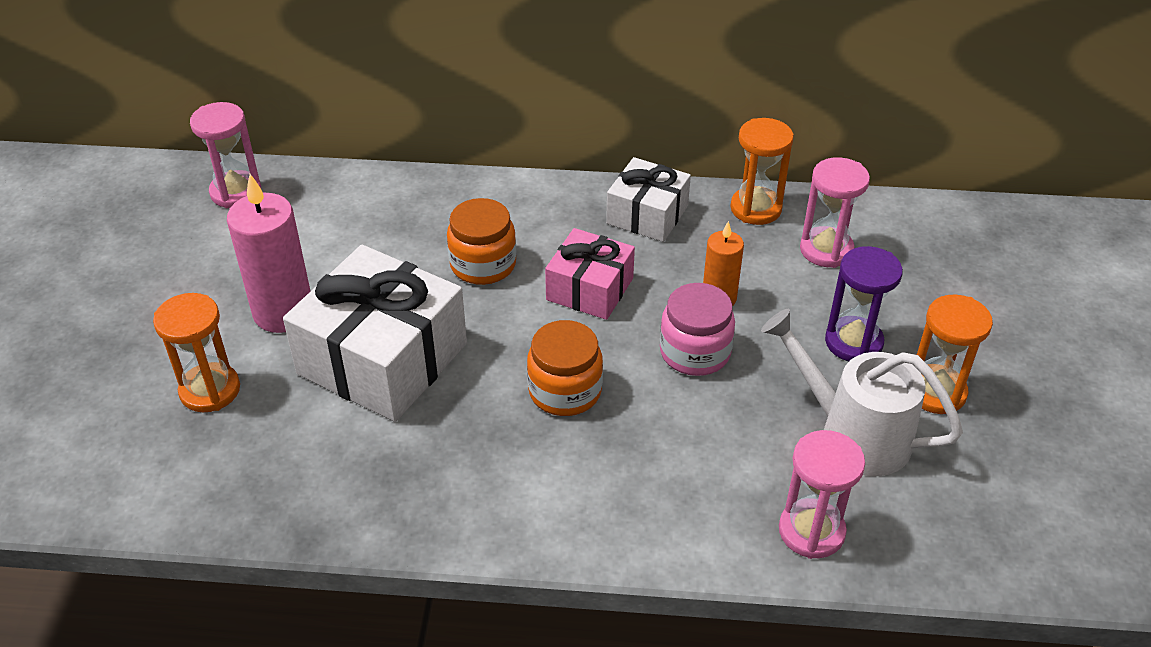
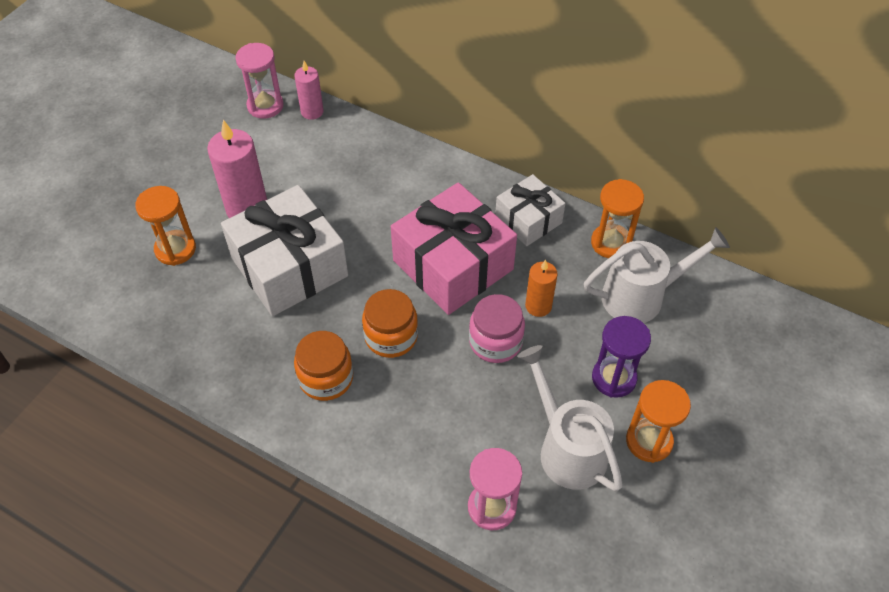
camera: 25 degrees right, 10 degrees up
orange jar [447,198,516,285] -> orange jar moved to [294,331,353,401]
pink gift [545,228,635,320] -> pink gift [391,182,517,315], size x1.74
pink hourglass [800,157,870,268] -> white watering can [584,227,730,323]
none -> pink candle [294,61,324,120]

